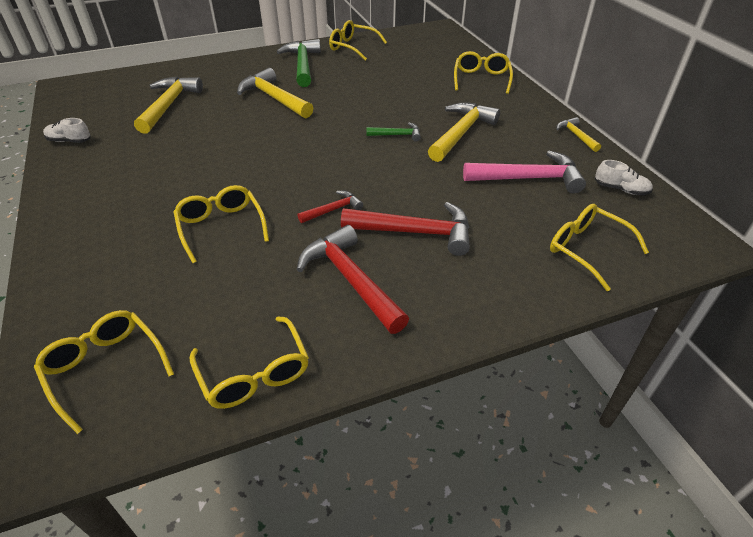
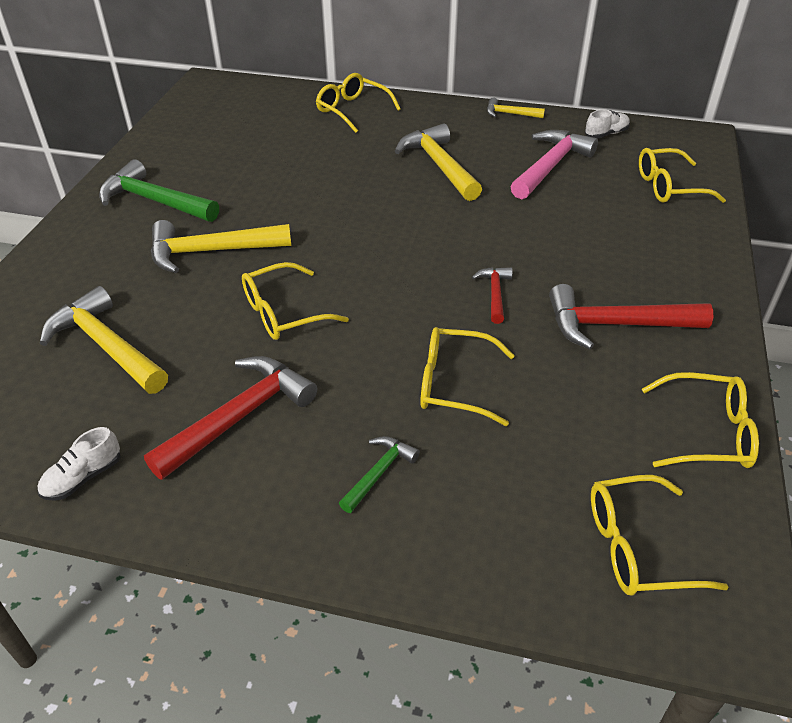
camera: 55 degrees left, 0 degrees up
yellow glasses [329,20,387,60] -> yellow glasses moved to [242,262,349,340]
red hammer [341,202,470,256] -> red hammer moved to [144,356,317,480]
green hammer [366,122,421,142] -> green hammer moved to [339,436,420,513]

